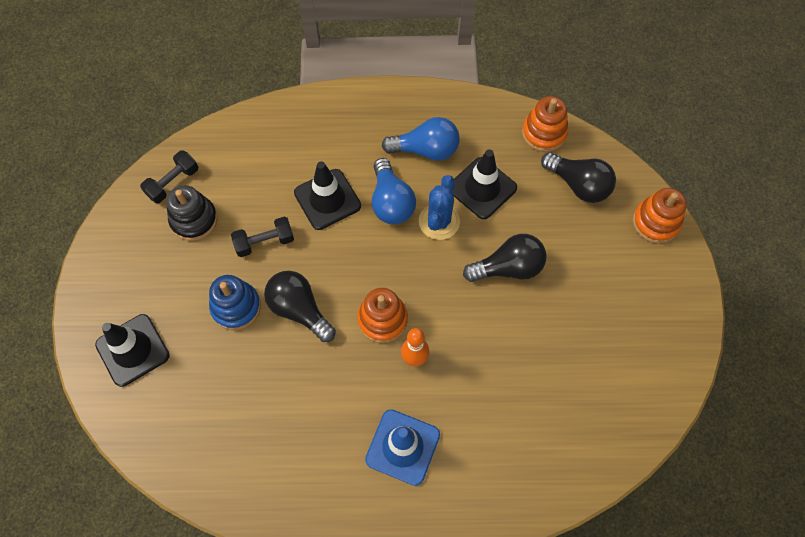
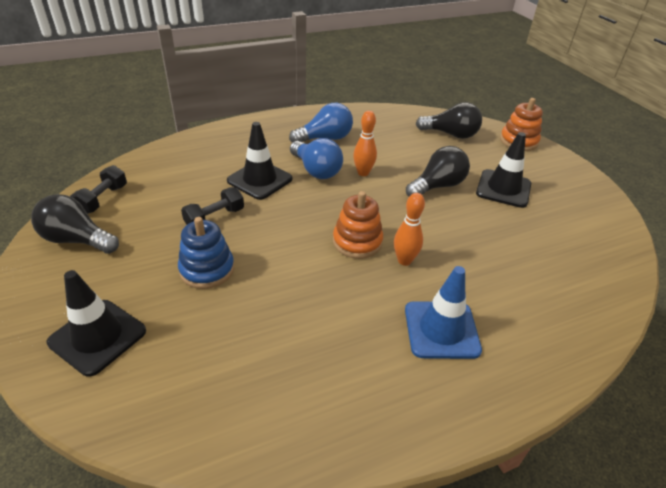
camera: 25 degrees left, 25 degrees down
black stacking toy [166,185,218,241] -> none
black light bulb [264,271,336,342] -> black light bulb moved to [31,194,119,254]
blue cactus [419,175,460,240] -> orange bowling pin [353,111,377,176]
black traffic cone [453,149,517,219] -> black traffic cone moved to [476,132,531,208]
orange stacking toy [522,96,568,152] -> none

